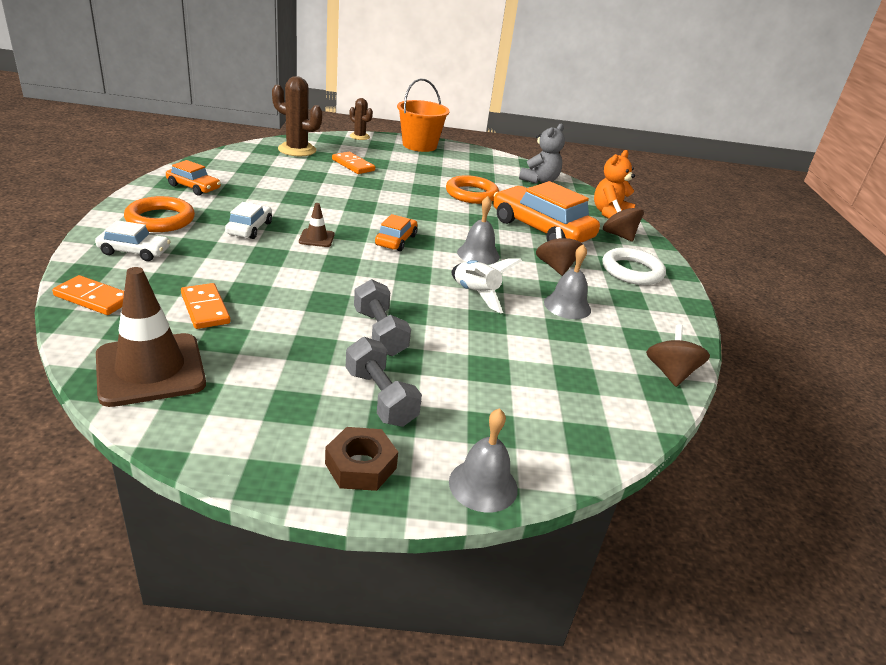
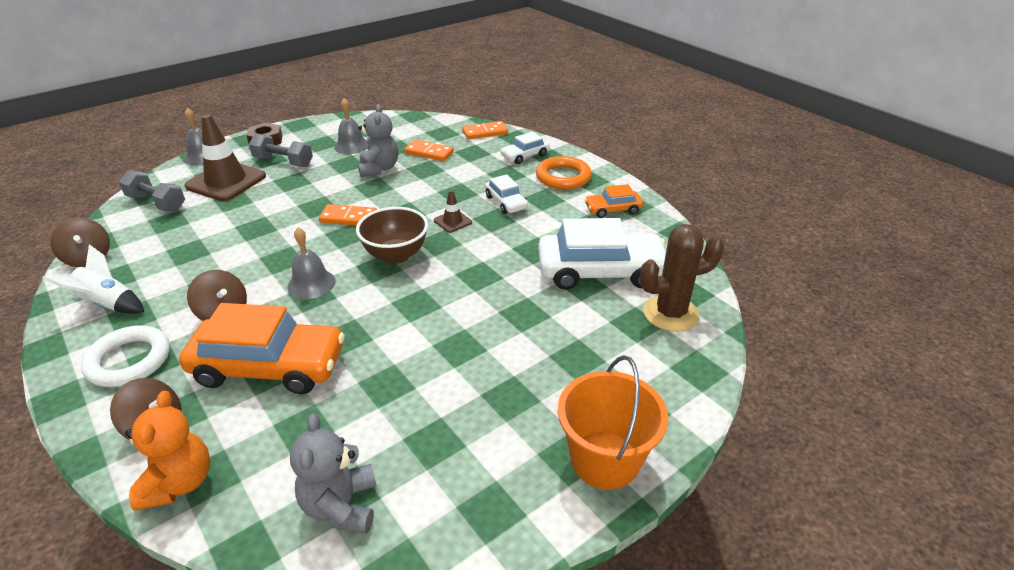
camera: 145 degrees right, 5 degrees up
brown traffic cone [96,267,206,407] -> brown traffic cone moved to [184,114,266,201]
orange domino [332,152,375,174] -> orange domino moved to [319,204,377,226]
brown cactus [349,98,373,140] -> none
grey dumbbell [354,279,411,356] -> grey dumbbell moved to [119,170,185,211]
orange car [375,214,417,251] -> brown bowl [356,207,428,264]
orange ring [446,175,499,204] -> none
white rocket [452,258,522,313] -> white rocket moved to [42,244,144,314]
grey bell [544,244,591,319] -> grey bell moved to [334,98,368,154]
none -> grey teddy bear [358,104,398,177]
none -> white car [538,218,666,290]

